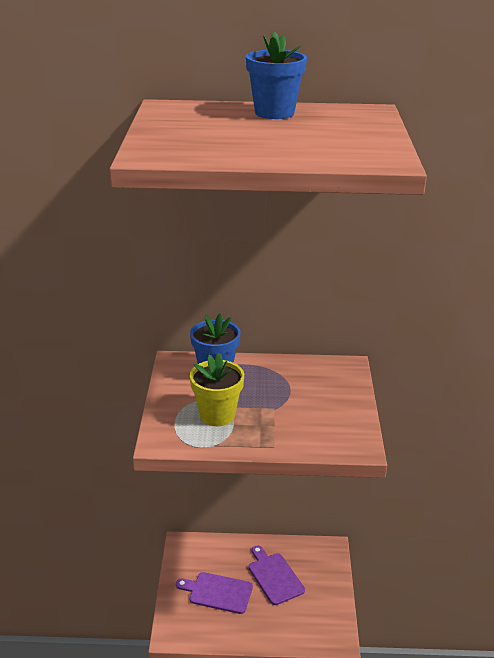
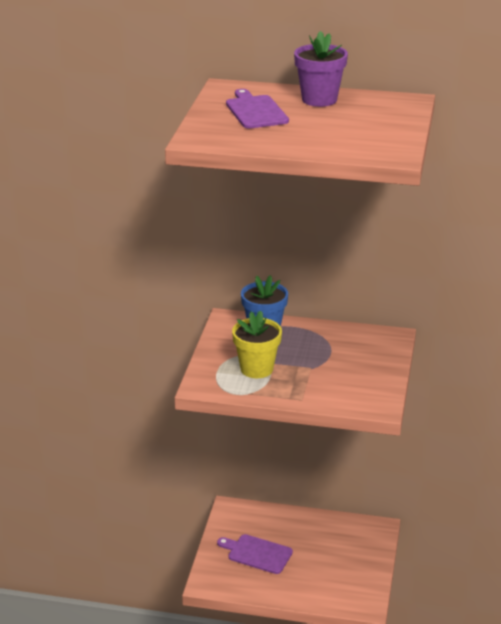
camera: 10 degrees right, 0 degrees up
blue flower pot [246,31,307,119] -> purple flower pot [294,31,348,107]
purple cutting board [249,545,305,605] -> purple cutting board moved to [226,89,289,129]

